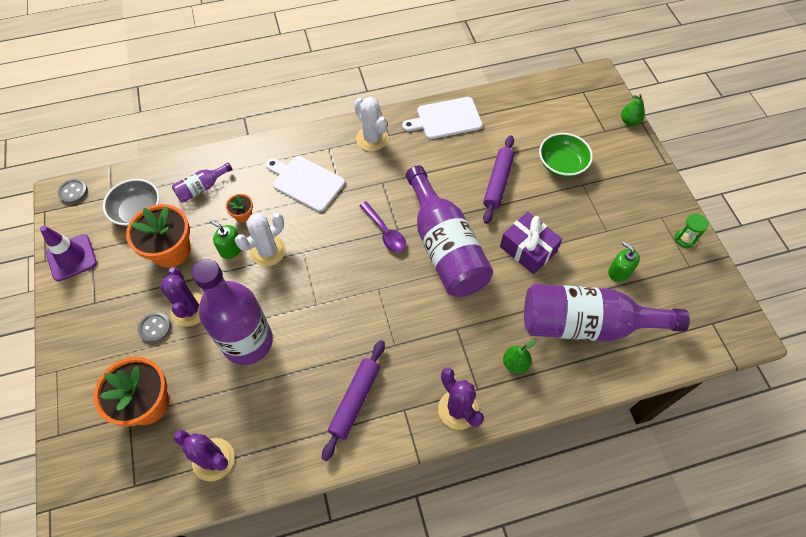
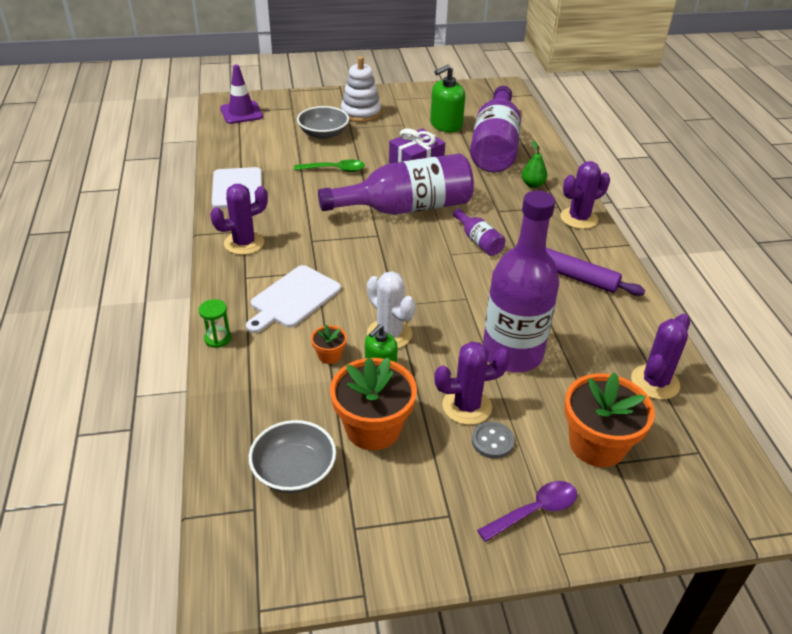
camera: 85 degrees left, 20 degrees down
purple traffic cone [40,226,97,281] -> purple traffic cone moved to [220,65,263,124]
grey button [57,179,88,204] -> none
purple bottle [172,163,232,203] -> purple bottle moved to [453,209,505,256]
white cactus [354,97,388,151] -> purple cactus [210,184,268,255]
purple spoon [359,201,406,252] -> purple spoon moved to [477,481,577,542]
purple rolling pin [483,135,514,224] -> green spoon [294,159,365,172]
green bowl [539,133,593,177] -> grey bowl [297,106,349,139]
green soap dispenser [608,241,640,282] -> green soap dispenser [430,65,465,133], size x1.58
green pear [621,94,645,126] -> none
green hourglass [675,213,709,248] -> green hourglass moved to [199,299,231,348]
none -> white stacking toy [341,56,381,122]

